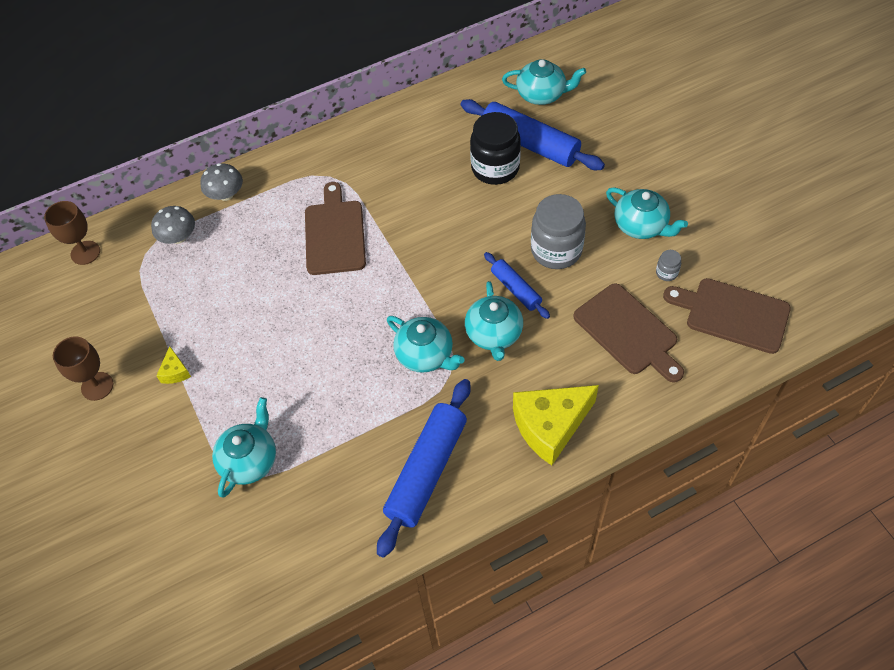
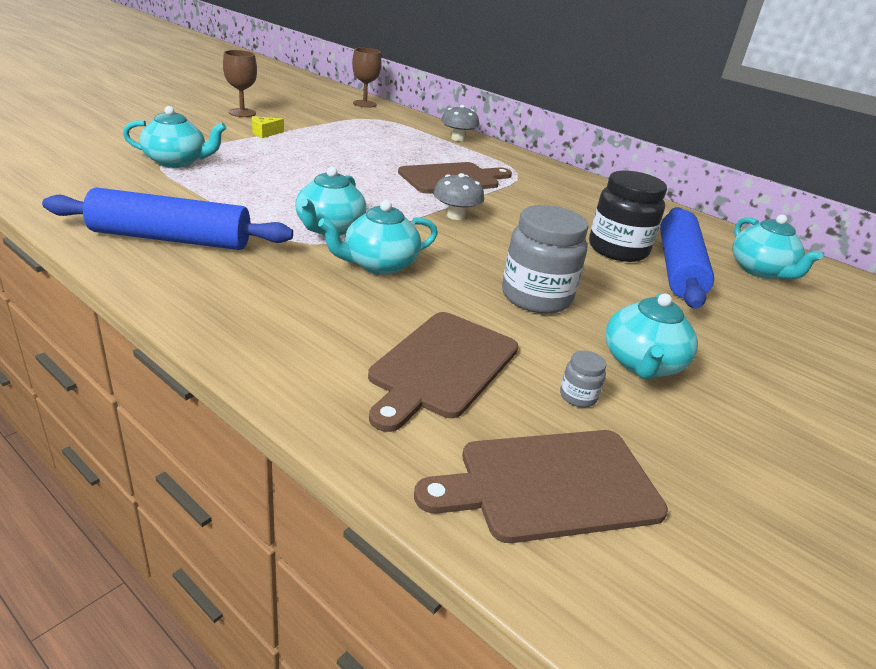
camera: 60 degrees right, 25 degrees down
grey mushroom [151,206,195,244] -> grey mushroom moved to [433,173,484,220]
blue rolling pin [484,252,550,319] -> none
yellow cheese [513,385,599,465] -> none
brown cutting board [663,278,791,354] -> brown cutting board turned 105 degrees counterclockwise [414,430,668,543]

